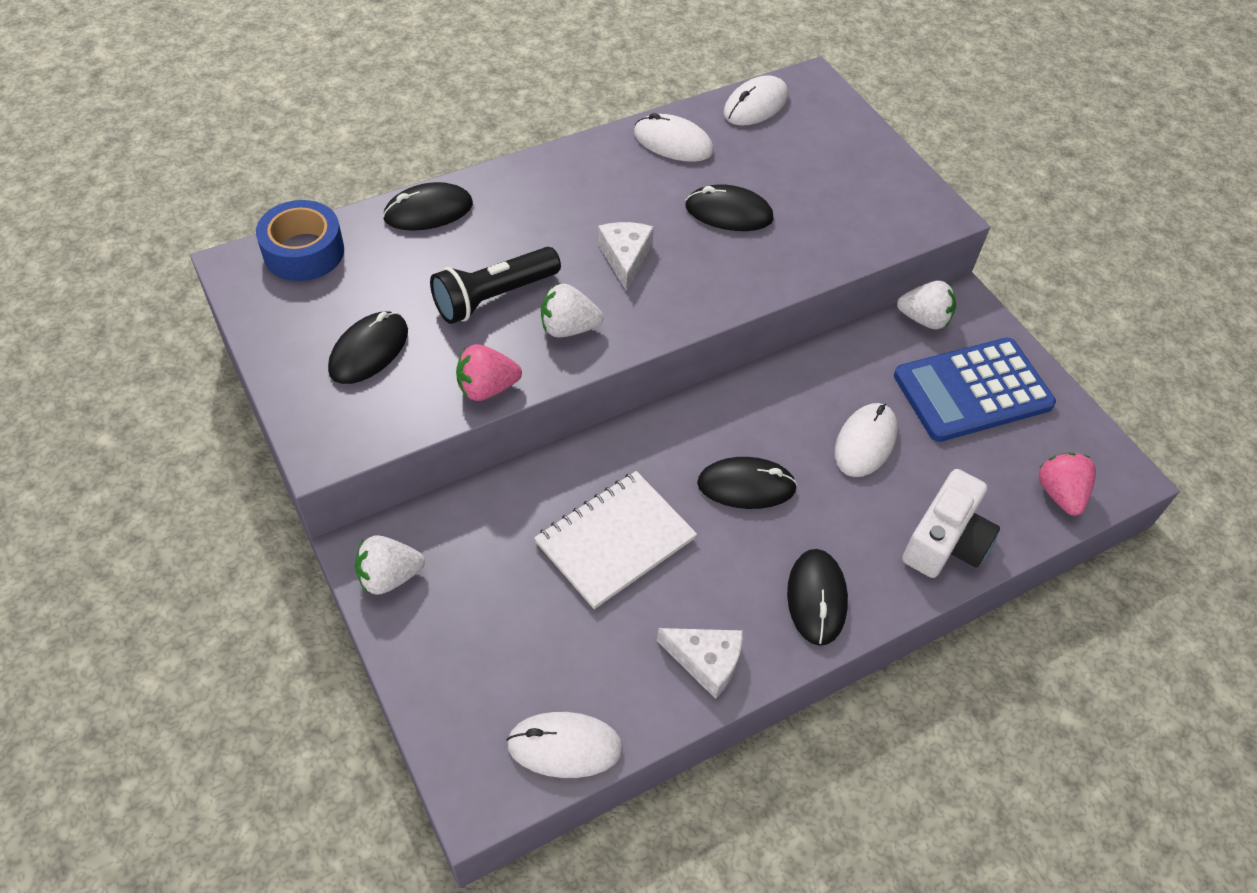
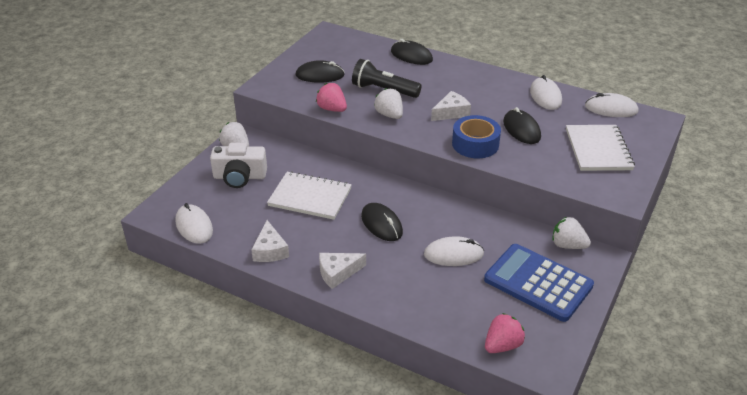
camera: 60 degrees right, 15 degrees down
blue tape [256,200,344,281] -> blue tape moved to [452,115,501,158]
black mouse [787,549,848,646] -> white cheese [319,253,366,289]
white strawberry [897,281,956,329] -> white strawberry turned 135 degrees clockwise [552,217,591,249]
white camera [902,469,1000,578] -> white camera moved to [210,143,267,188]
none -> white notebook [566,125,635,171]

